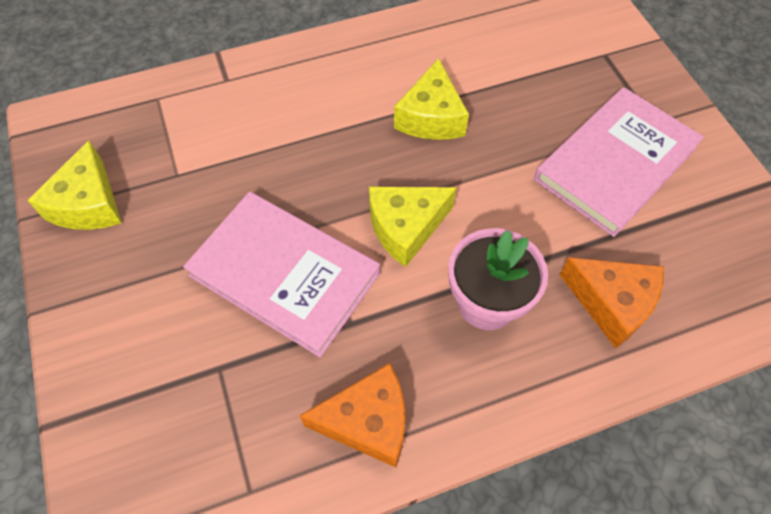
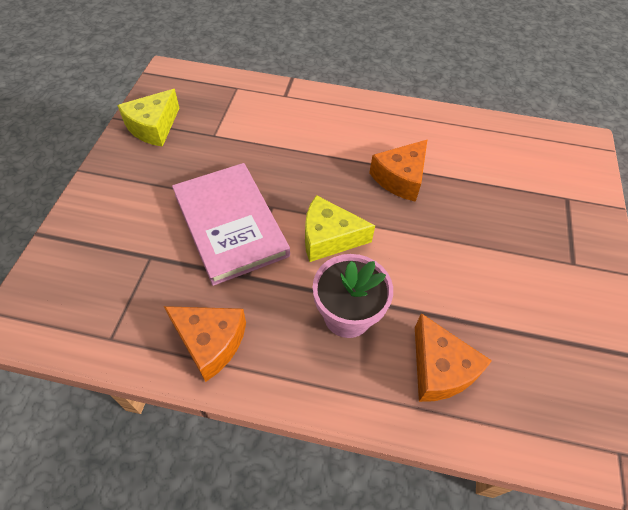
camera: 30 degrees right, 5 degrees down
yellow cheese [394,58,469,140] -> orange cheese [369,139,428,202]
pink book [534,87,704,237] -> none

